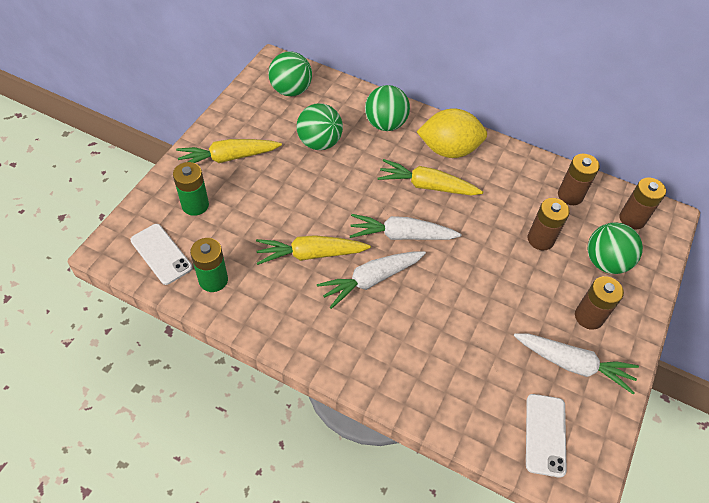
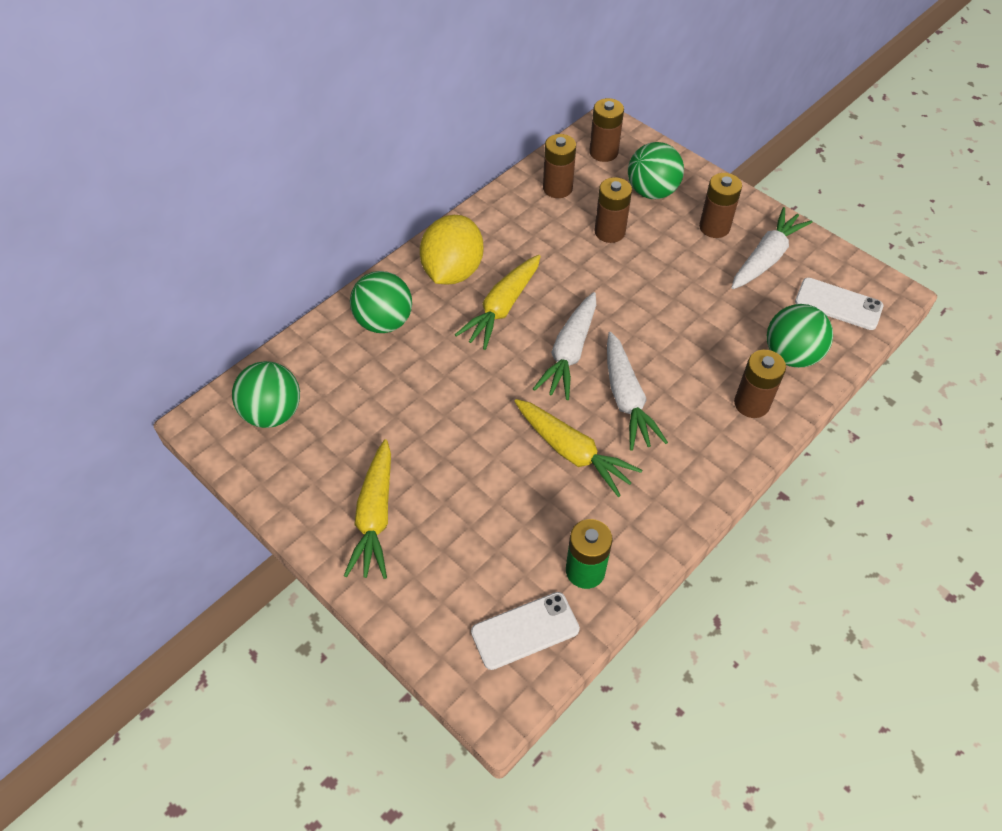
camera: 70 degrees left, 0 degrees up
green battery [173,162,209,216] -> none
yellow carrot [256,235,371,265] -> yellow carrot turned 60 degrees counterclockwise [514,399,642,497]
green ball [297,103,343,150] -> green ball moved to [767,304,833,368]
none -> brown battery [734,350,786,418]

